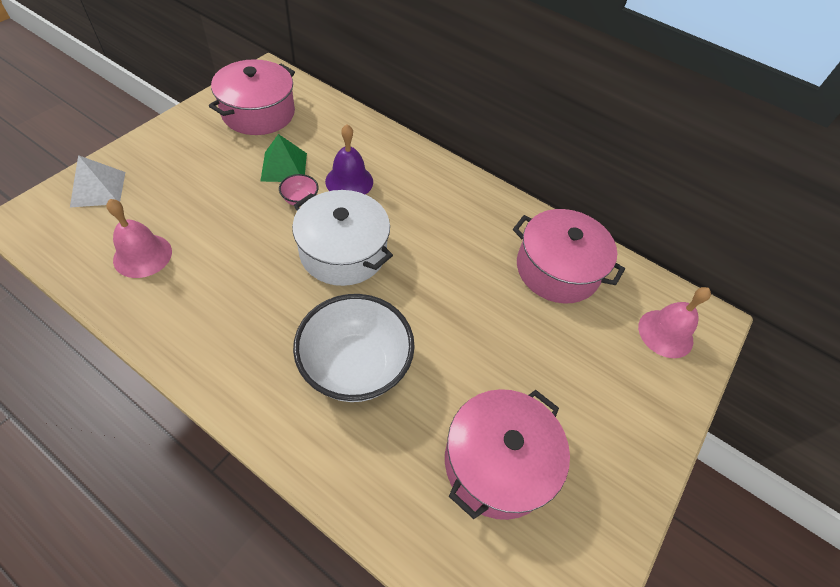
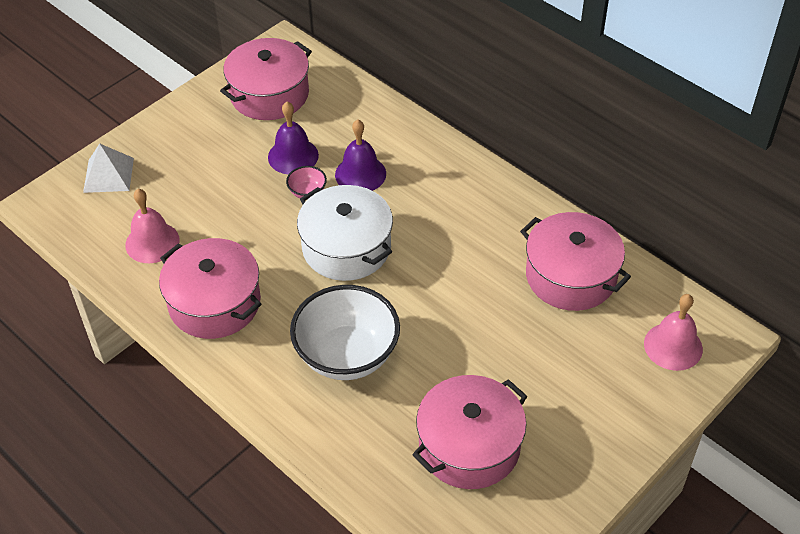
camera: 15 degrees right, 5 degrees down
green pyramid [260,134,307,182] -> purple bell [268,102,319,175]
none -> pink pot [159,238,261,339]

